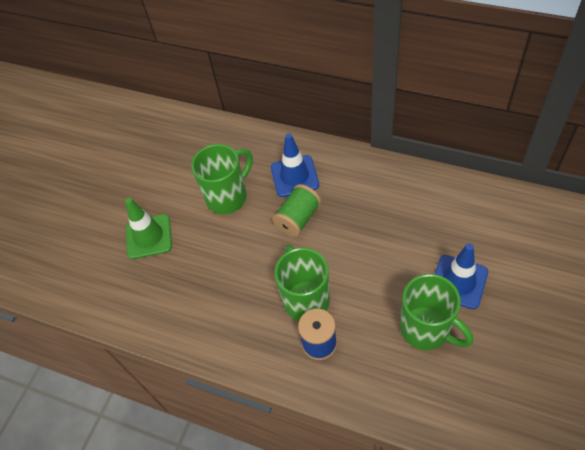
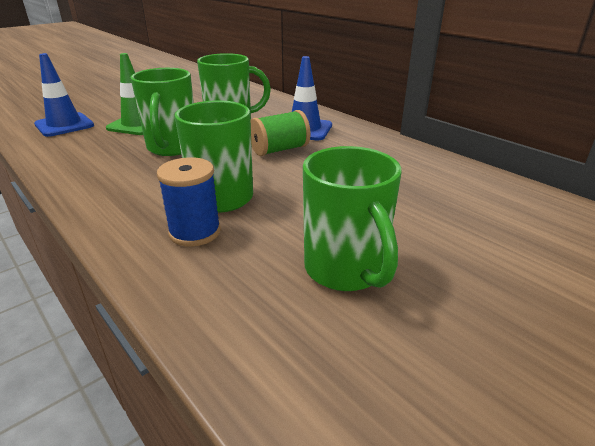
camera: 20 degrees right, 25 degrees down
blue traffic cone [435,243,488,309] -> blue traffic cone moved to [34,53,94,137]
none -> green mug [131,68,194,156]

